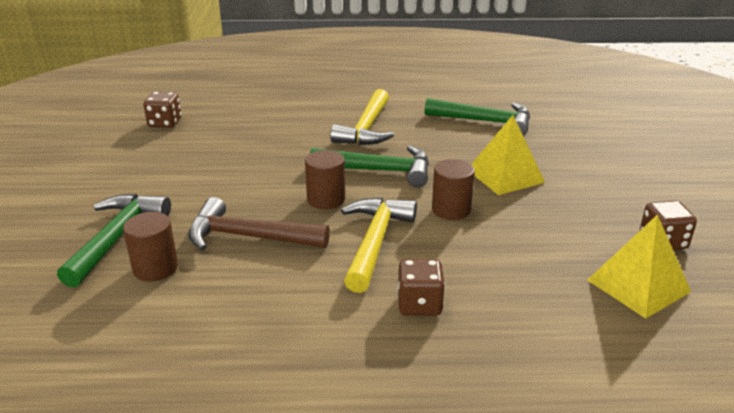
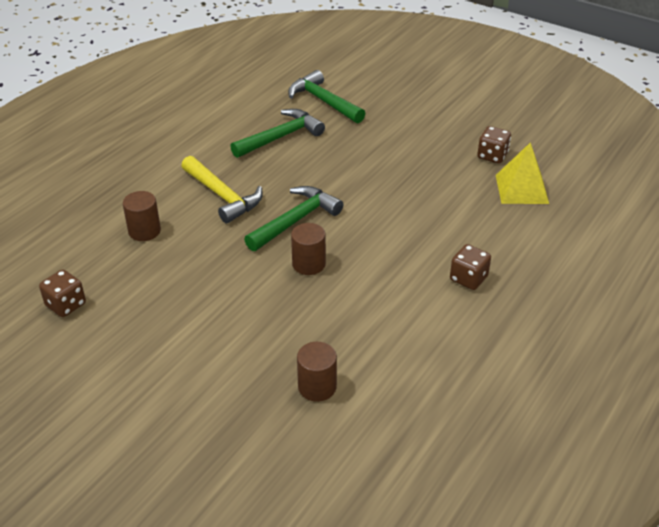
camera: 55 degrees left, 10 degrees up
green hammer [57,194,171,288] -> green hammer moved to [288,70,366,123]
brown hammer [188,197,330,251] -> none
yellow hammer [341,197,417,293] -> none
brown cylinder [432,159,475,220] -> brown cylinder moved to [123,191,161,241]
yellow pyramid [471,115,545,195] -> none

